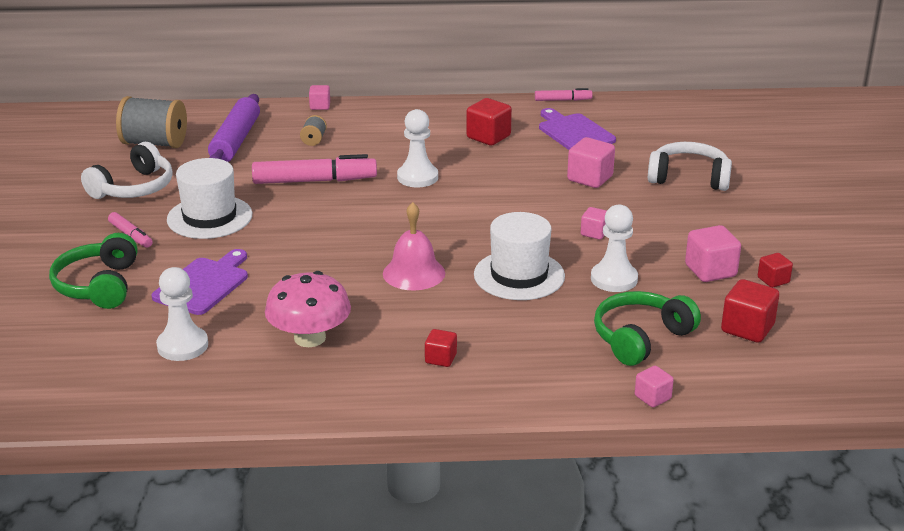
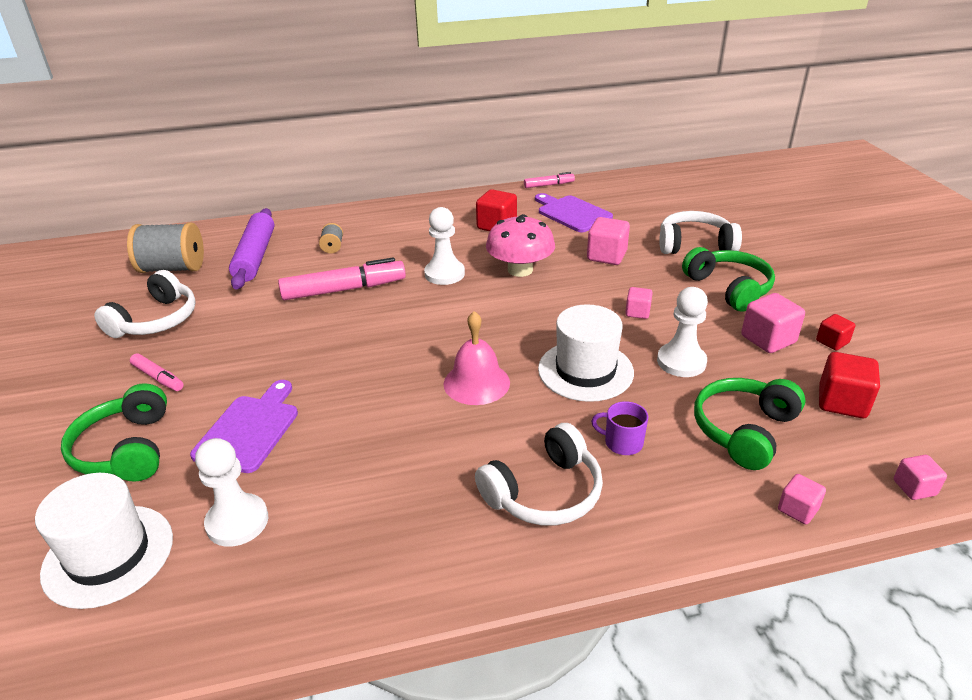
camera: 10 degrees left, 5 degrees up
white hat [167,158,252,239] -> white hat moved to [35,473,173,609]
pink mushroom [265,271,351,347] -> pink mushroom moved to [486,214,555,277]
pink cube [309,85,330,110] -> pink cube moved to [894,455,947,500]
red cube [425,329,457,367] -> white headphones [475,423,603,525]
none -> purple mug [591,401,648,455]
none -> green headphones [682,247,775,312]

